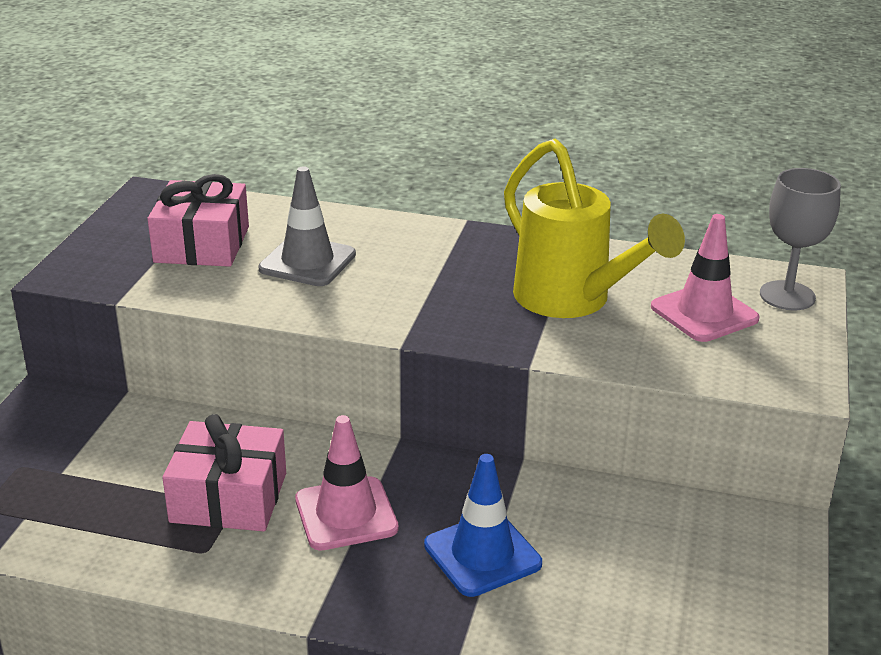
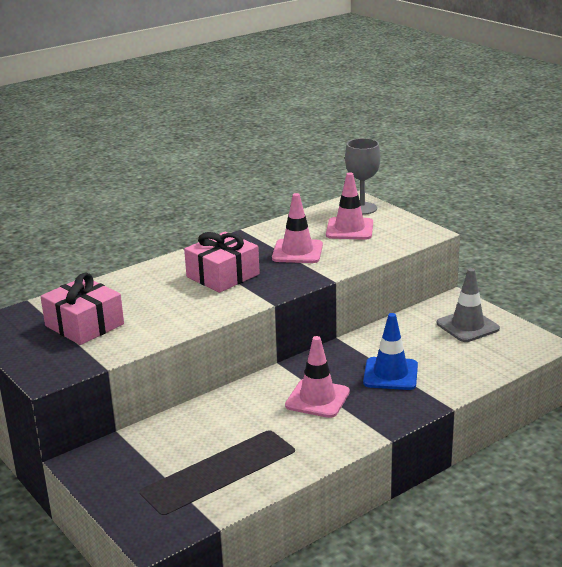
camera: 50 degrees left, 5 degrees down
pink gift [162,414,286,532] -> pink gift moved to [184,232,260,293]
grey traffic cone [258,166,356,286] -> grey traffic cone moved to [437,268,500,342]
yellow watering can [504,139,685,318] -> pink traffic cone [272,193,323,263]

